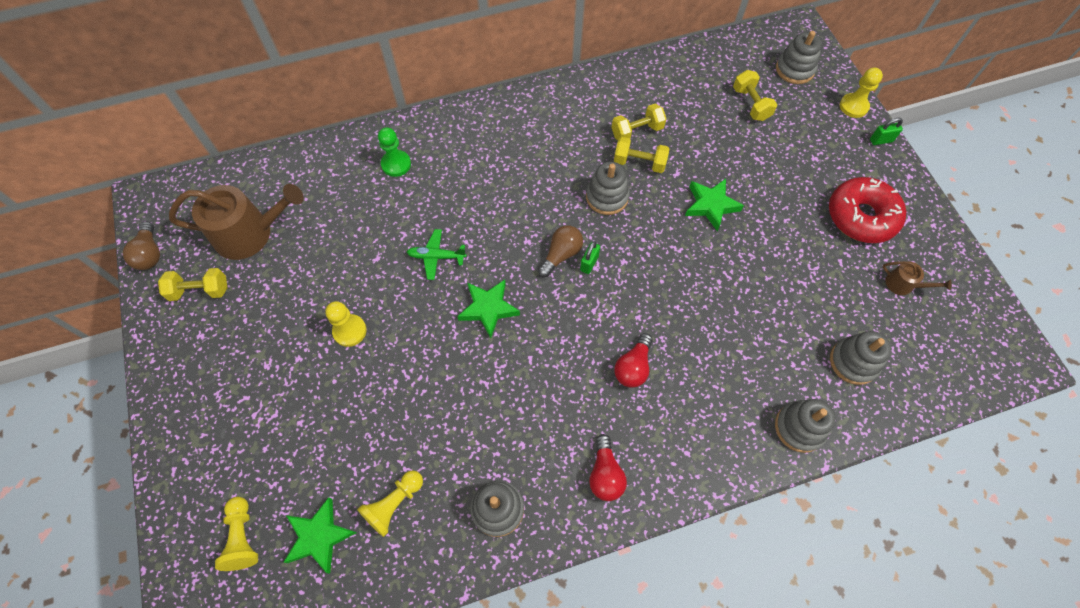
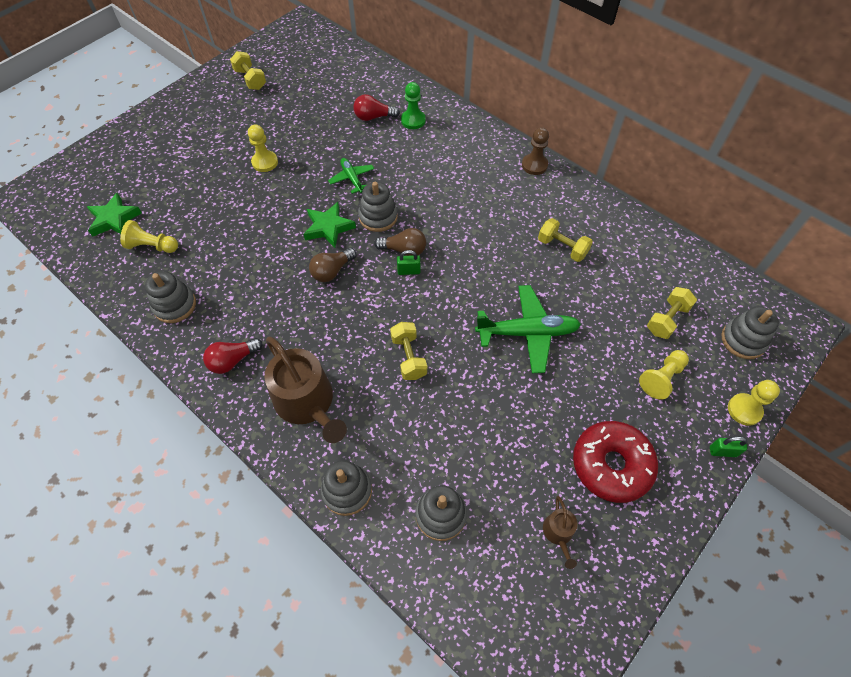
camera: 60 degrees right, 5 degrees down
brown light bulb [123,221,160,270] -> brown light bulb moved to [309,248,356,282]
brown watering can [169,184,304,260] -> brown watering can moved to [265,337,347,443]
yellow pawn [215,497,258,571] -> yellow pawn moved to [639,350,689,400]
grey stacking toy [586,162,630,215] -> grey stacking toy moved to [358,182,398,232]
yellow dumbbell [614,137,669,173] -> yellow dumbbell moved to [390,322,427,380]
red light bulb [614,333,653,387] -> red light bulb moved to [353,94,400,121]
green star [685,179,744,231] -> green plane [475,285,581,373]
green padlock [870,118,903,145] -> green padlock turned 45 degrees counterclockwise [710,437,747,457]
none -> brown pawn [522,127,549,175]

